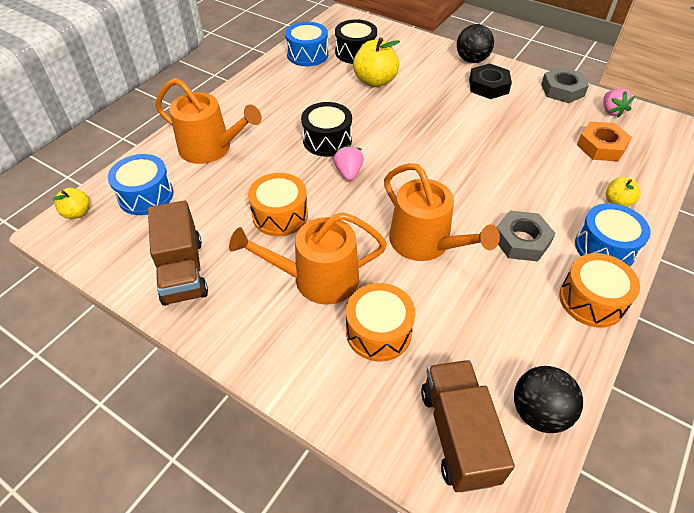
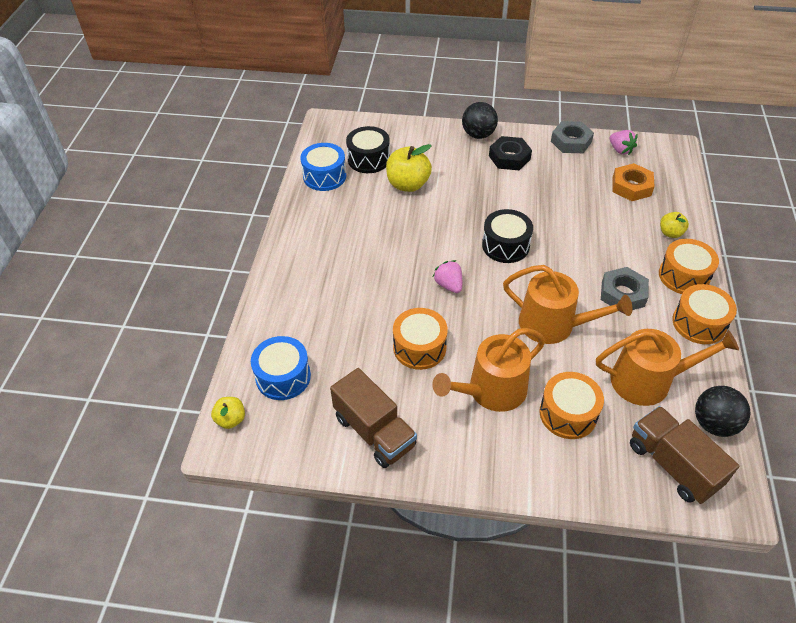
camera: 25 degrees left, 0 degrees up
orange watering can [155,78,262,164] -> orange watering can moved to [596,329,739,406]
black drum [301,102,352,157] -> black drum moved to [482,209,533,263]
blue drum [575,203,651,267] -> orange drum [659,239,719,294]

